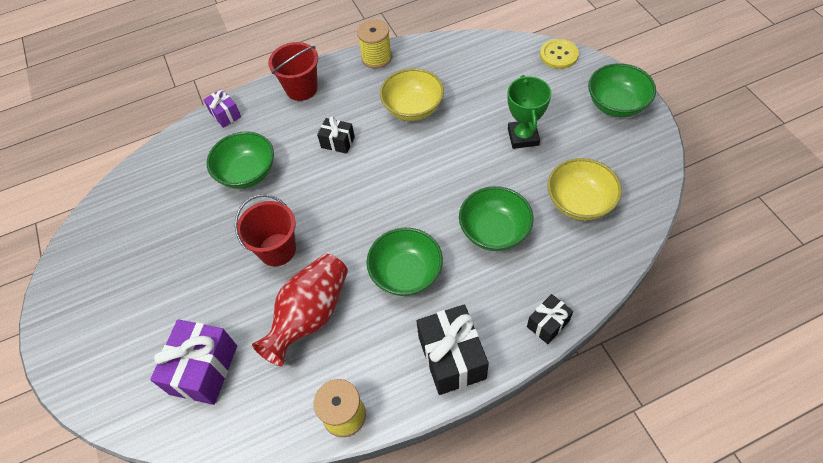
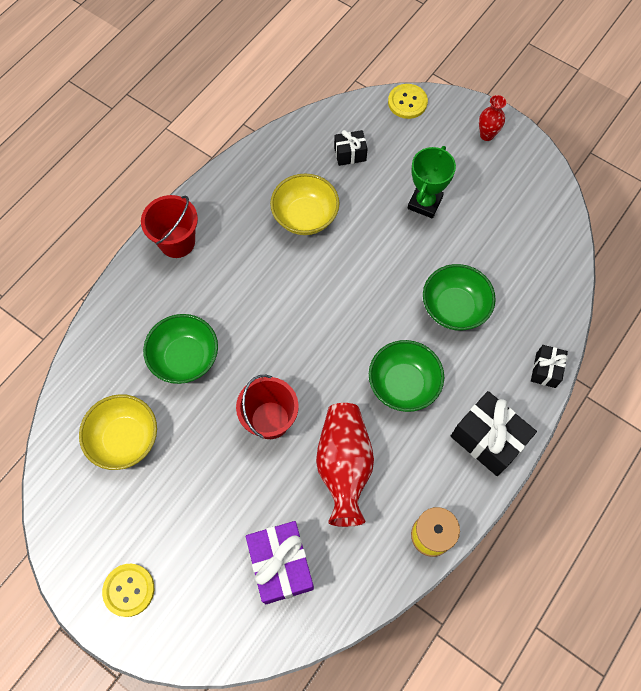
camera: 35 degrees left, 10 degrees up
purple gift [204,89,241,128] -> none
black gift [317,116,355,154] -> black gift moved to [334,130,368,166]
yellow spool [357,19,392,69] -> none
green trophy [507,75,552,149] -> green trophy turned 60 degrees clockwise [408,146,456,218]
yellow bowl [547,158,622,221] -> yellow bowl moved to [79,394,157,470]
green bowl [588,63,656,117] -> red vase [479,95,506,141]
none -> yellow button [102,564,154,617]

